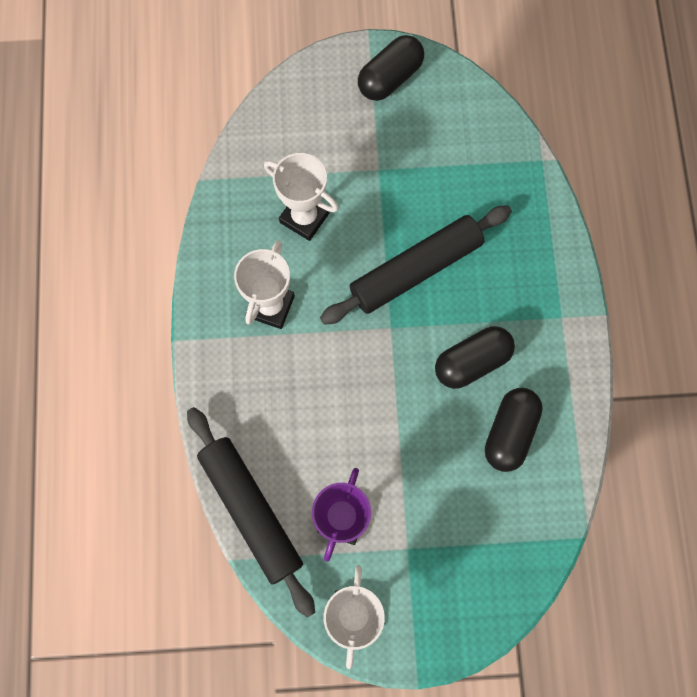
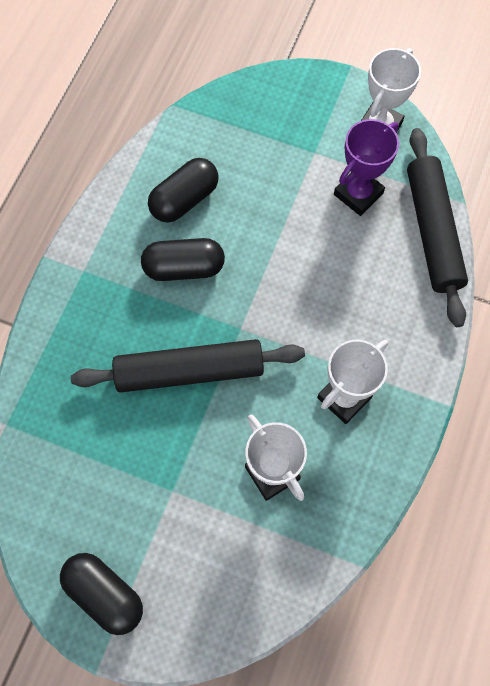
camera: 155 degrees left, 5 degrees down
black capsule [358,35,424,101] -> black capsule turned 60 degrees clockwise [60,553,143,635]

